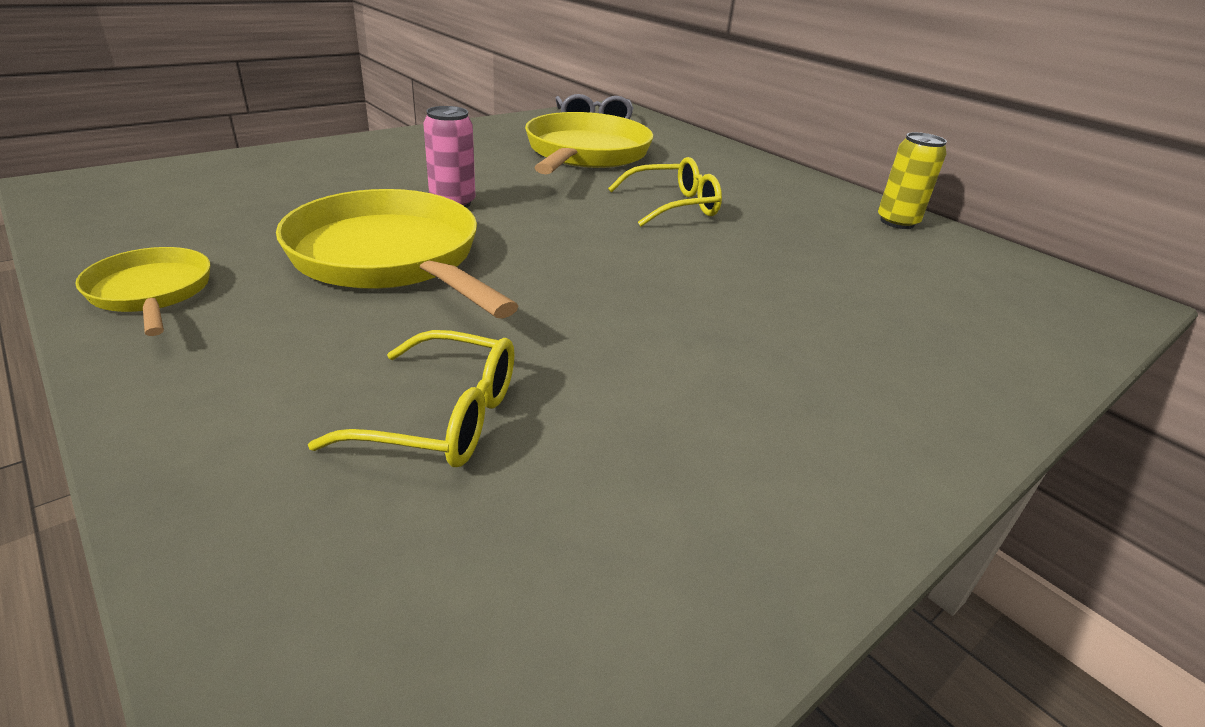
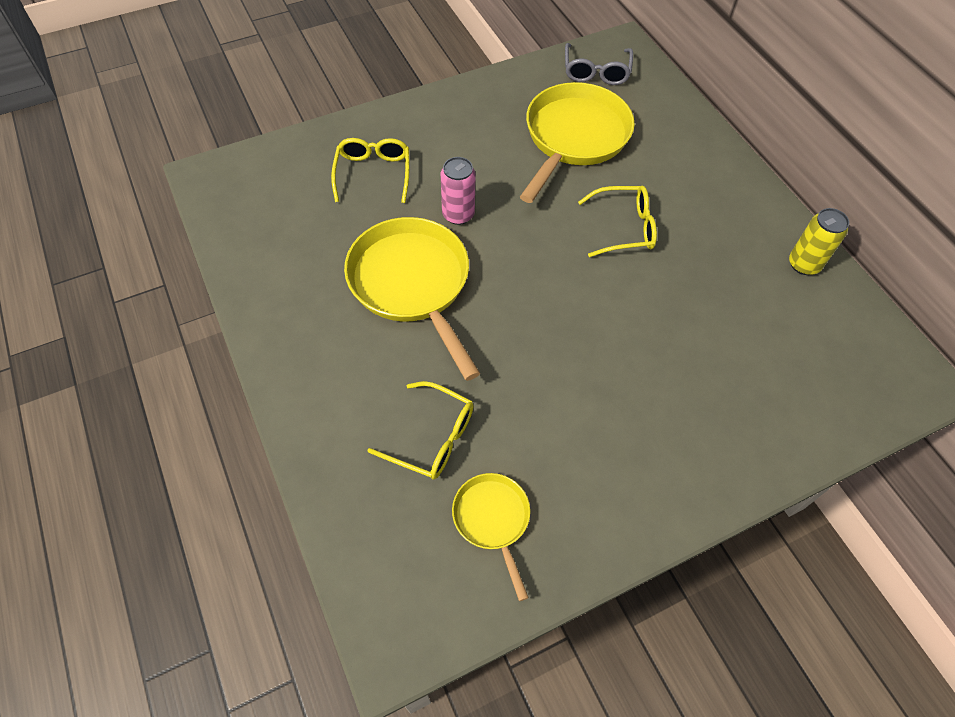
camera: 15 degrees right, 25 degrees up
yellow pan [75,247,210,336] -> yellow pan moved to [452,473,530,601]
none -> yellow glasses [331,138,409,203]

